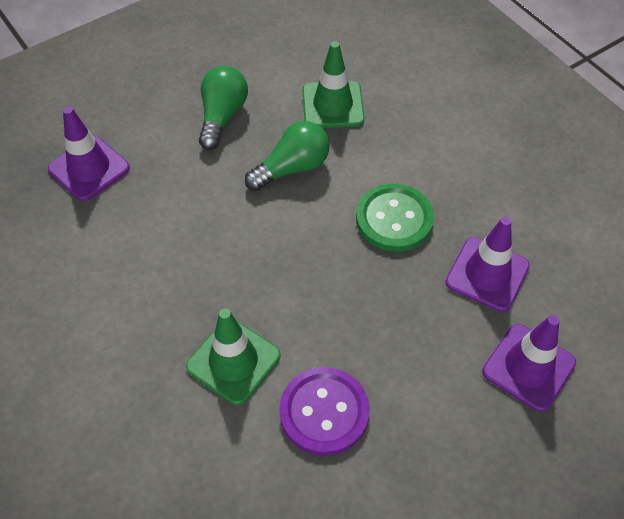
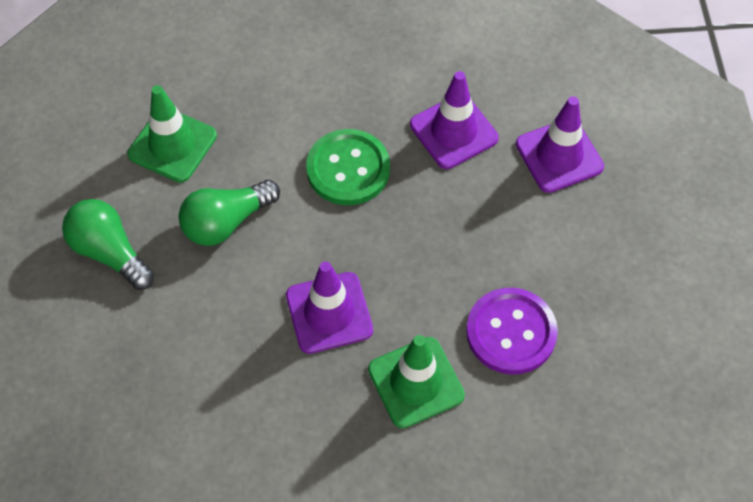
camera: 60 degrees left, 5 degrees up
purple traffic cone [48,106,130,201] -> purple traffic cone moved to [286,261,373,354]
green light bulb [245,121,330,191] -> green light bulb turned 120 degrees counterclockwise [178,180,280,246]

